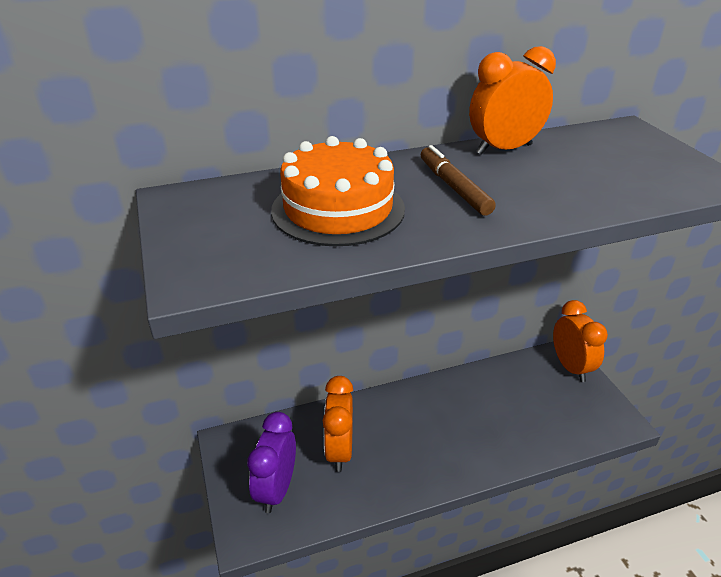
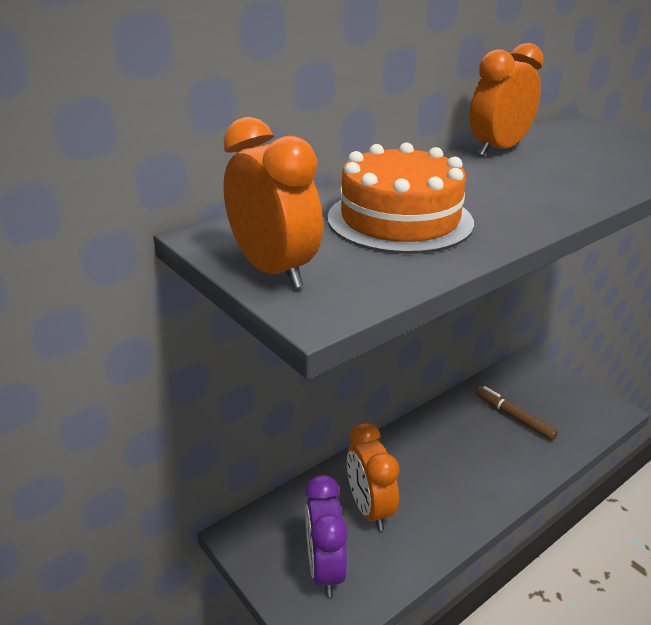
camera: 20 degrees left, 5 degrees down
brown marker [421,145,496,216] -> brown marker moved to [476,386,558,441]
orange clock [553,300,608,382] -> orange clock moved to [223,117,323,288]

